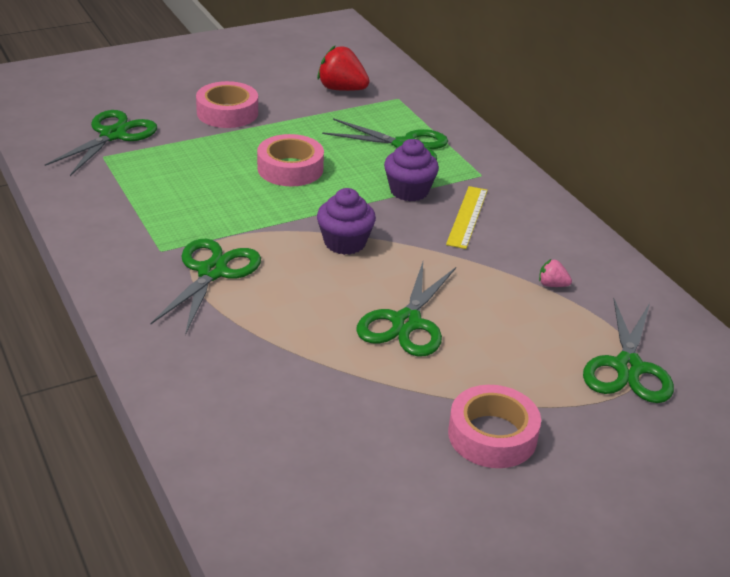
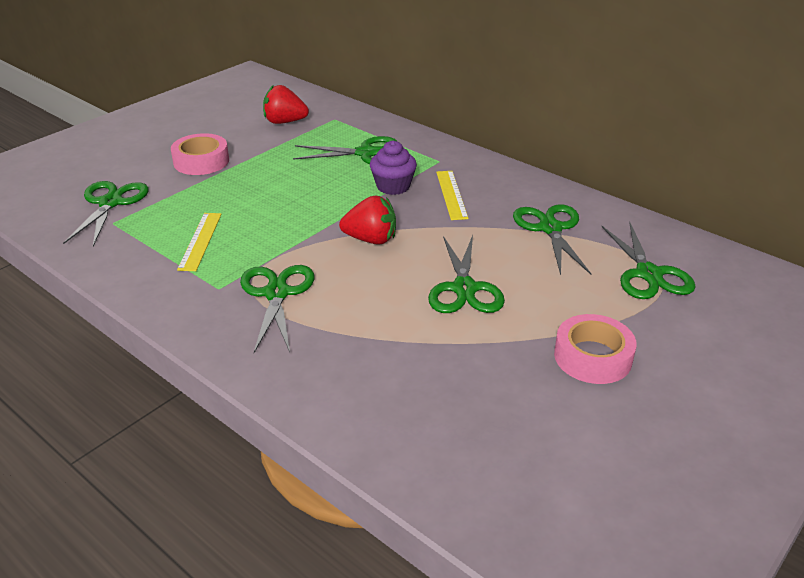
camera: 20 degrees left, 0 degrees up
pink tape [257,134,324,186] -> none
purple cupcake [317,188,376,255] -> red strawberry [339,195,396,245]
pink strawberry [539,259,572,287] -> green scissors [513,204,591,275]
none -> yellow ruler [177,213,222,271]

